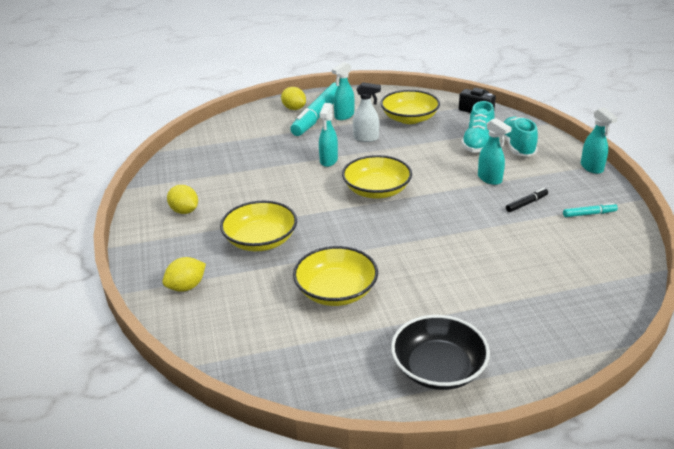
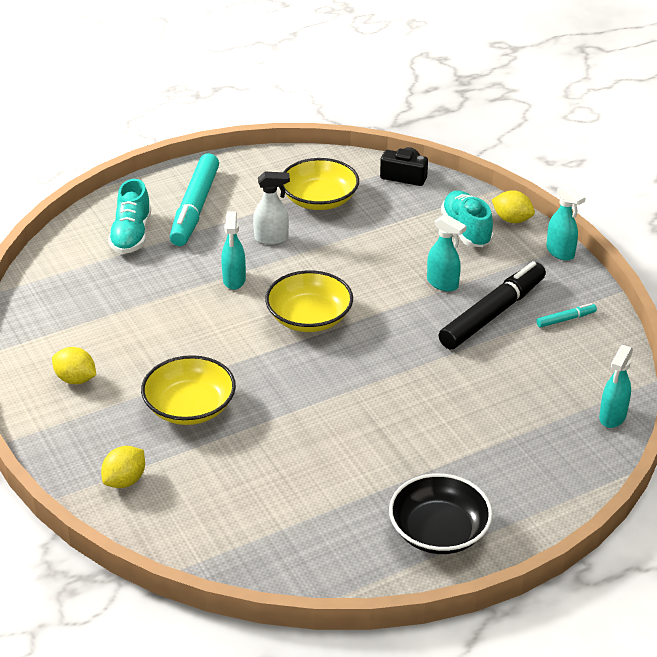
camera: 15 degrees left, 5 degrees up
yellow lemon [281,87,306,110] -> yellow lemon moved to [492,190,535,223]
yellow bowl [293,246,378,306] -> none
turquoise spray bottle [332,62,355,120] -> turquoise spray bottle moved to [599,345,633,428]
turquoise shoe [461,101,494,153] -> turquoise shoe moved to [108,179,151,254]
black marker [506,188,548,212] -> black marker [439,261,546,349], size x2.35

